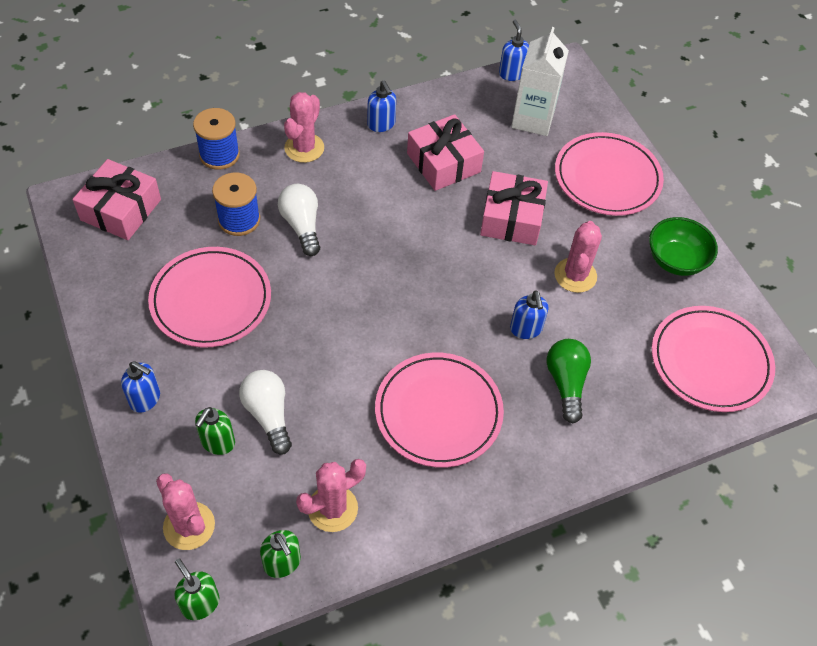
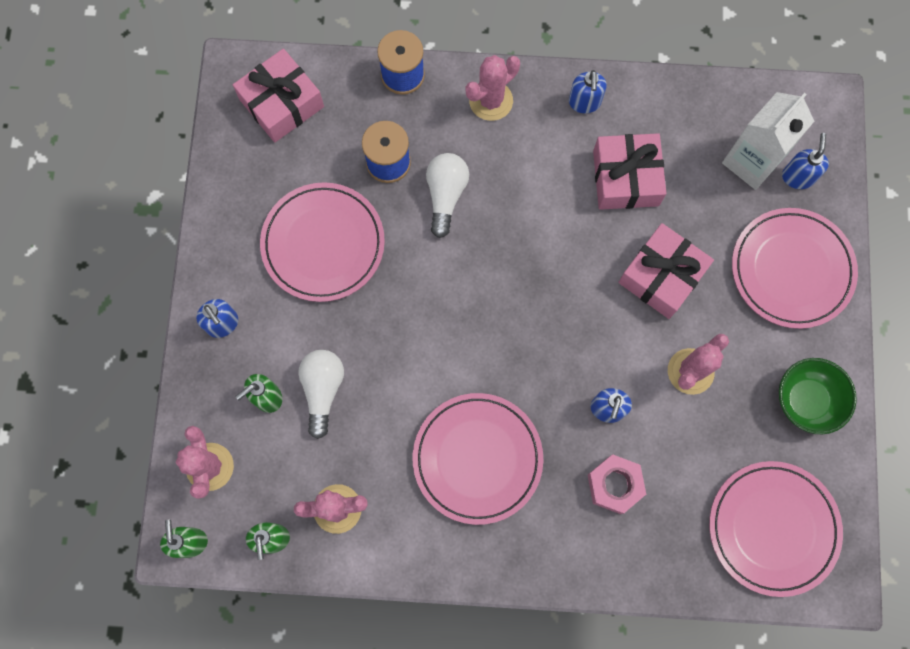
camera: 30 degrees right, 20 degrees up
blue soap dispenser [499,20,529,81] -> blue soap dispenser moved to [782,133,829,189]
green light bulb [547,339,591,423] -> pink nut [588,454,646,514]

